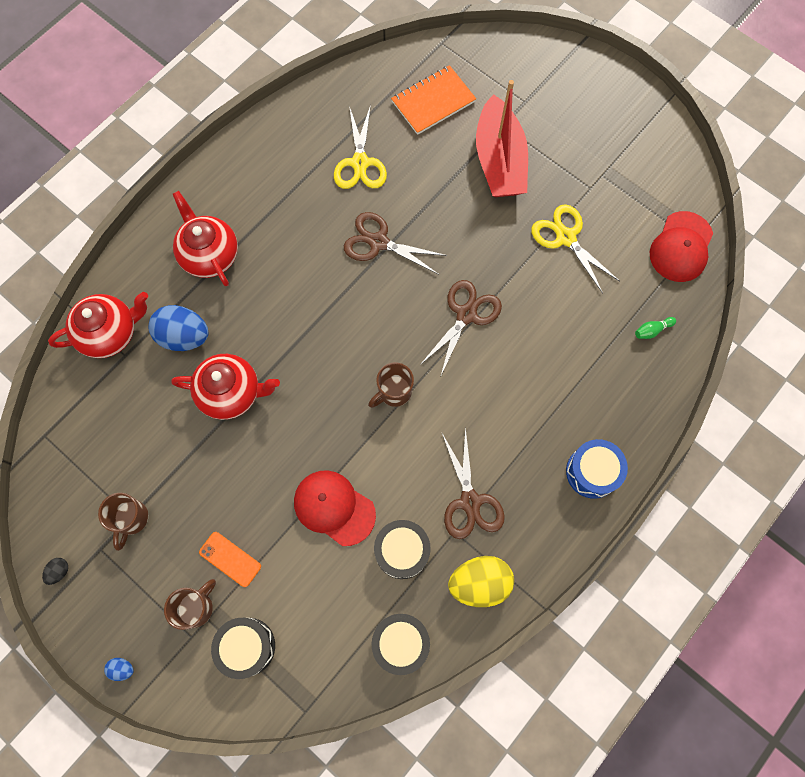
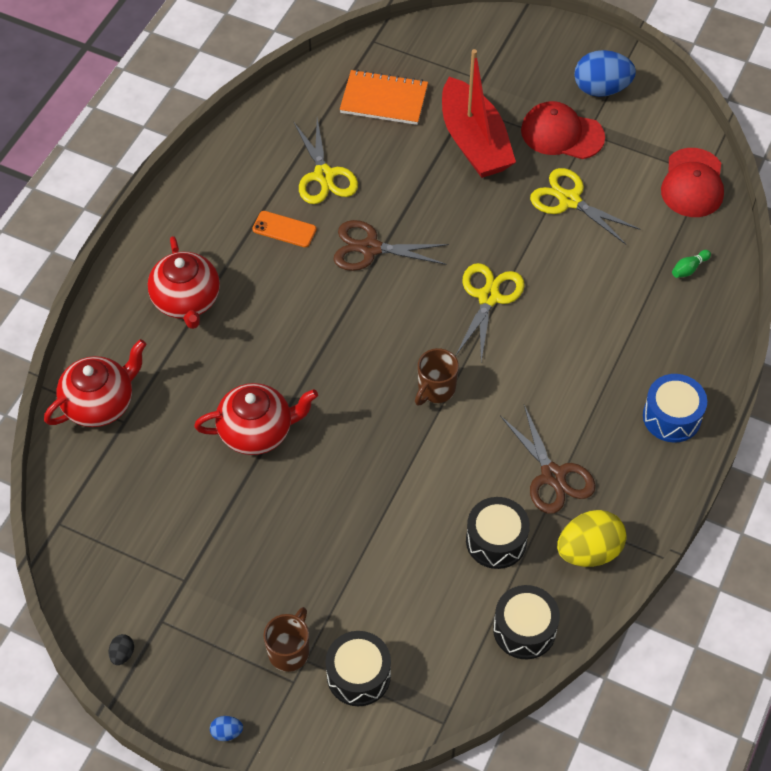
camera: 15 degrees left, 15 degrees down
brown mug [98,493,148,551] -> none
blue egg [149,305,209,351] -> blue egg moved to [574,50,636,97]
red teapot [173,191,238,286] -> red teapot turned 150 degrees counterclockwise [148,236,220,329]
orange phone [199,532,261,587] -> orange phone moved to [252,211,316,247]
red cap [294,470,376,546] -> red cap moved to [521,101,605,159]
orange notebook [391,65,476,135] -> orange notebook turned 60 degrees clockwise [340,69,428,125]
brown scissors [420,280,502,375] -> yellow scissors [455,263,525,361]

